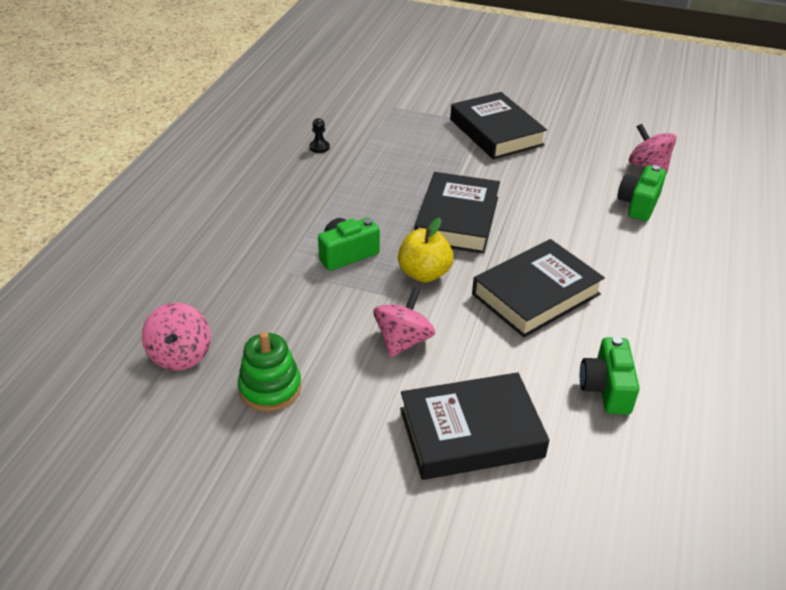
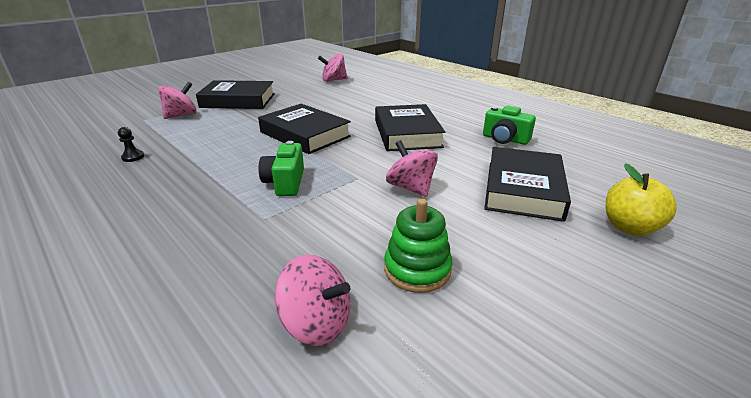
camera: 60 degrees left, 10 degrees down
yellow apple [398,218,453,282] -> yellow apple moved to [606,163,677,236]
green camera [617,165,666,221] -> none
none -> pink spinning top [158,81,197,119]

